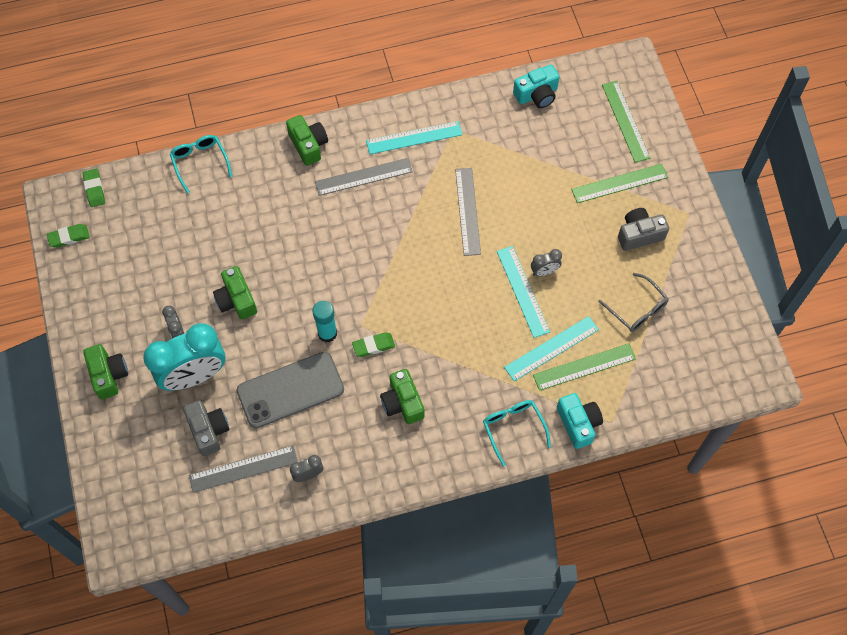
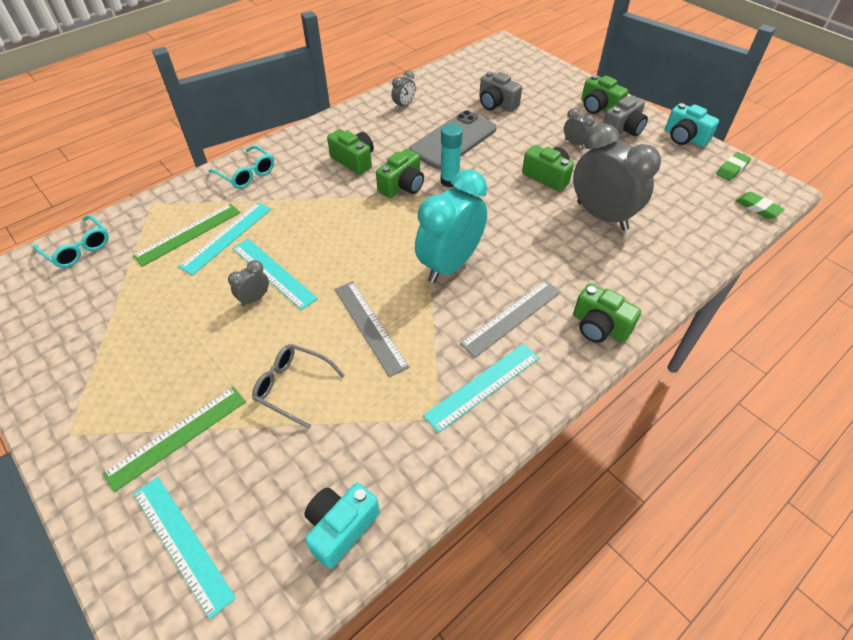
camera: 155 degrees right, 15 degrees down
turquoise clock [143,323,225,391] -> turquoise clock moved to [415,169,487,283]
turquoise glasses [170,135,232,194] -> turquoise glasses moved to [33,215,109,268]
grey ruler [189,446,298,493] -> none
green eraser [352,332,395,357] -> green camera [376,149,424,198]
turquoise camera [557,393,603,449] -> turquoise camera moved to [665,103,719,147]
grey glasses [598,273,669,332] -> grey glasses moved to [252,344,345,429]
green ruler [602,81,650,163] -> turquoise ruler [133,477,236,619]
grey camera [618,208,669,251] -> grey camera moved to [603,95,648,136]
none -> grey clock [573,123,661,230]

